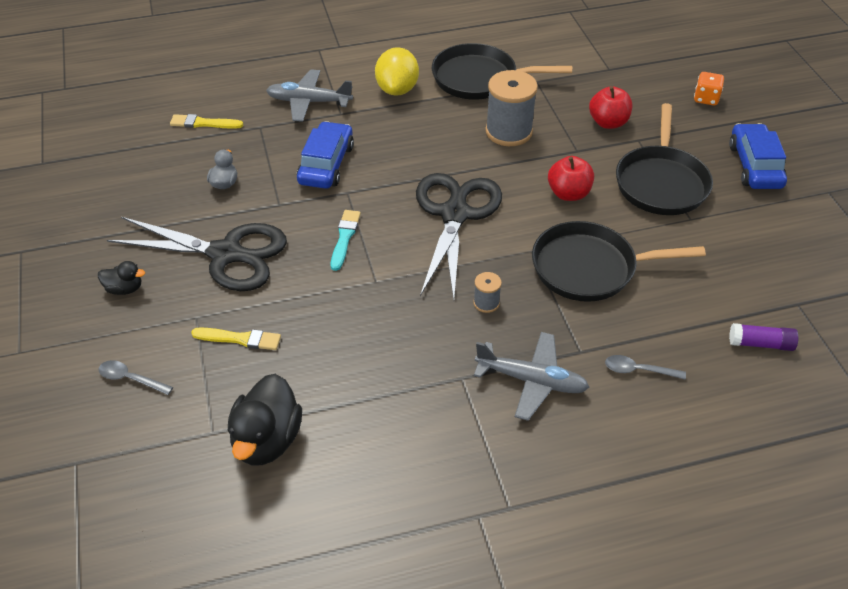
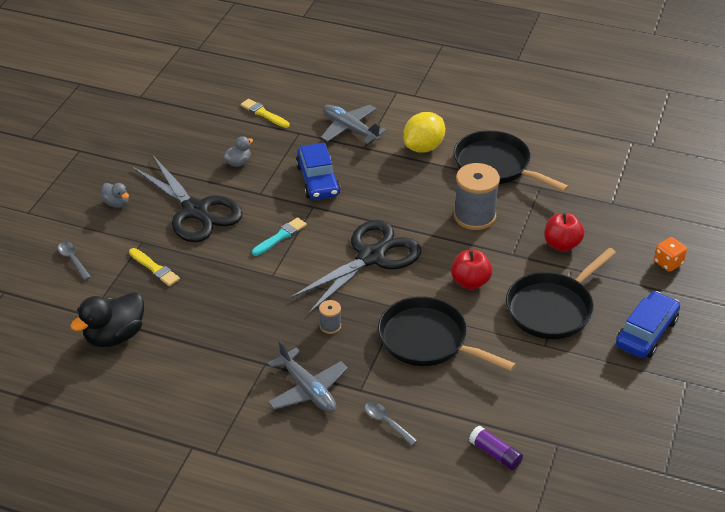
camera: 35 degrees right, 5 degrees down
black duck [98,261,145,295] -> grey duck [101,183,129,208]
blue car [297,121,354,189] -> blue car turned 120 degrees clockwise [296,143,341,200]

